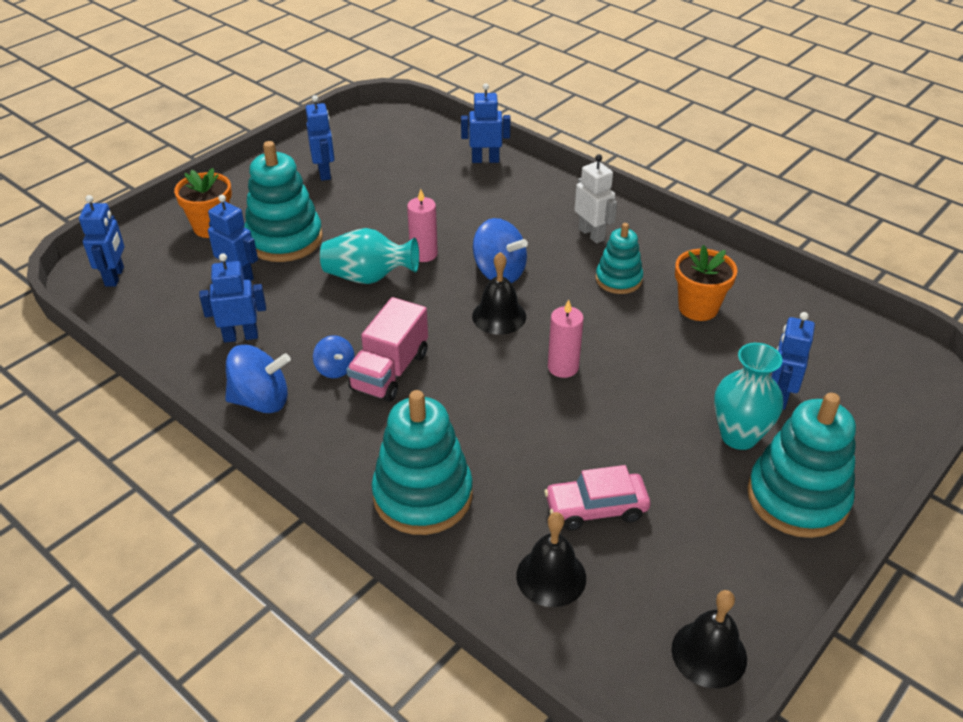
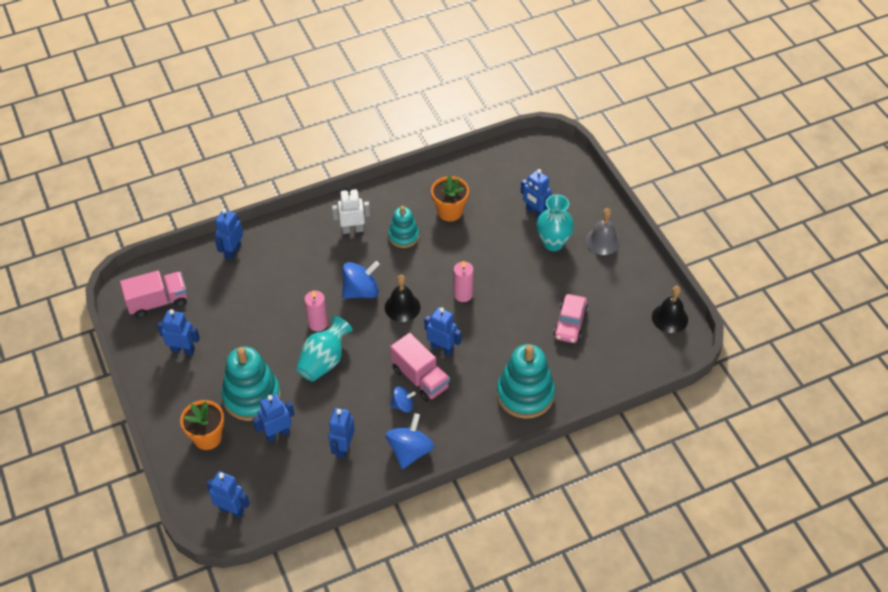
camera: 65 degrees left, 10 degrees up
black bell [516,512,586,607] -> none
turquoise stacking toy [747,393,856,538] -> grey bell [586,208,620,255]
none -> pink truck [120,270,188,318]
none -> blue robot [424,307,461,356]

